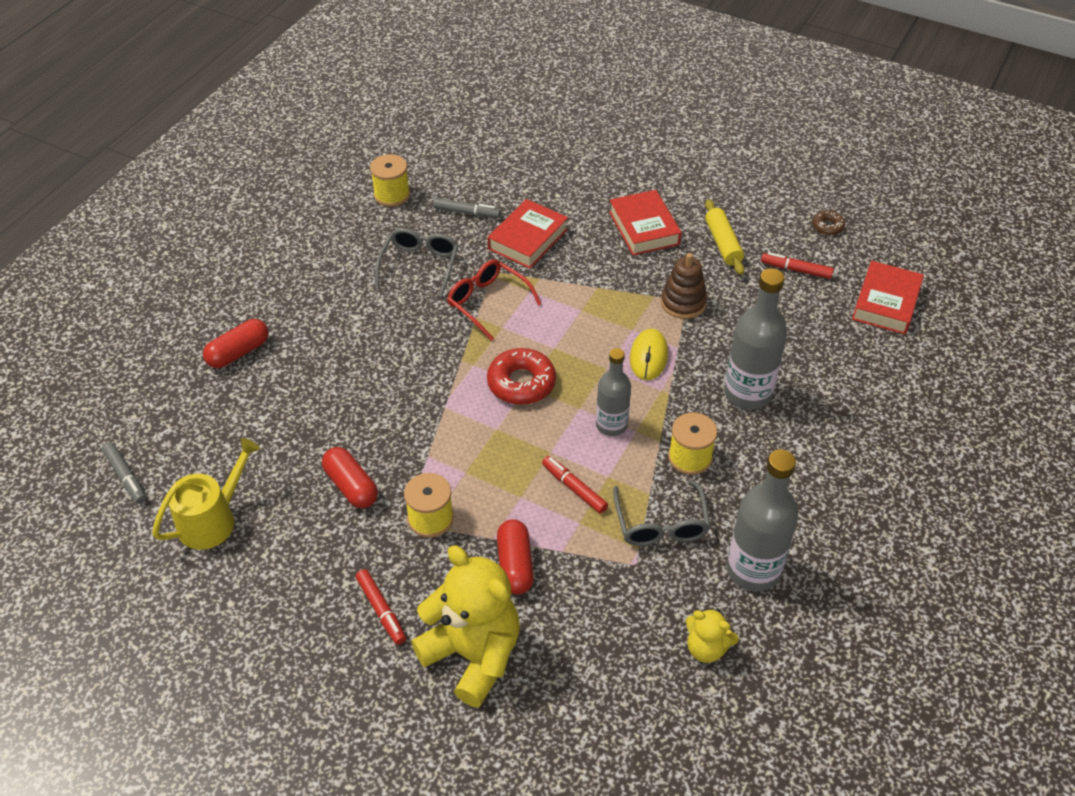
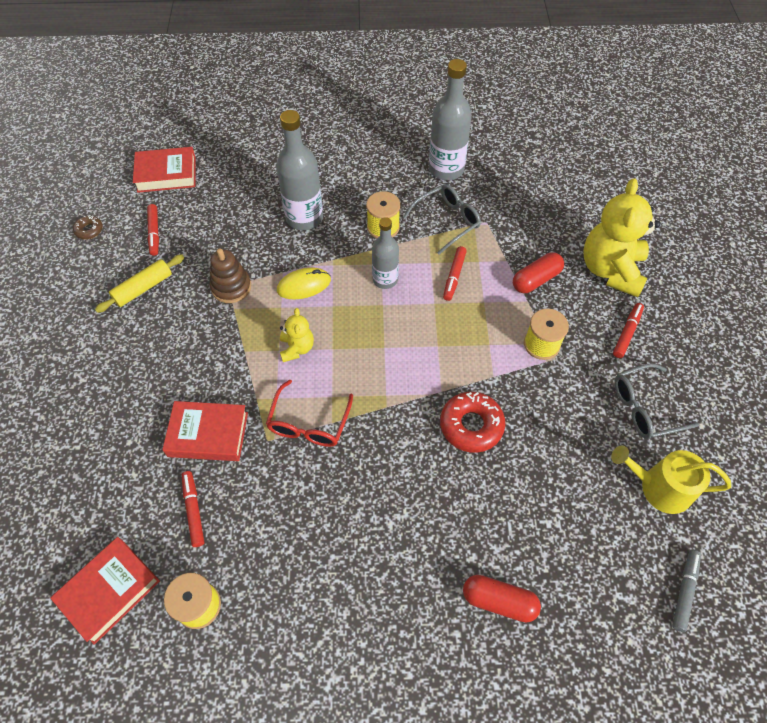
camera: 120 degrees left, 10 degrees up
red capsule [322,447,378,508] -> none
grey glasses [375,228,459,297] -> grey glasses moved to [615,364,700,439]
grey marker [433,198,501,218] -> red marker [182,471,204,547]
red donut [487,348,556,405] -> red donut moved to [440,392,505,453]
red book [609,190,682,256] -> red book moved to [50,537,160,645]
yellow teddy bear [686,608,739,663] -> yellow teddy bear moved to [280,308,314,362]

